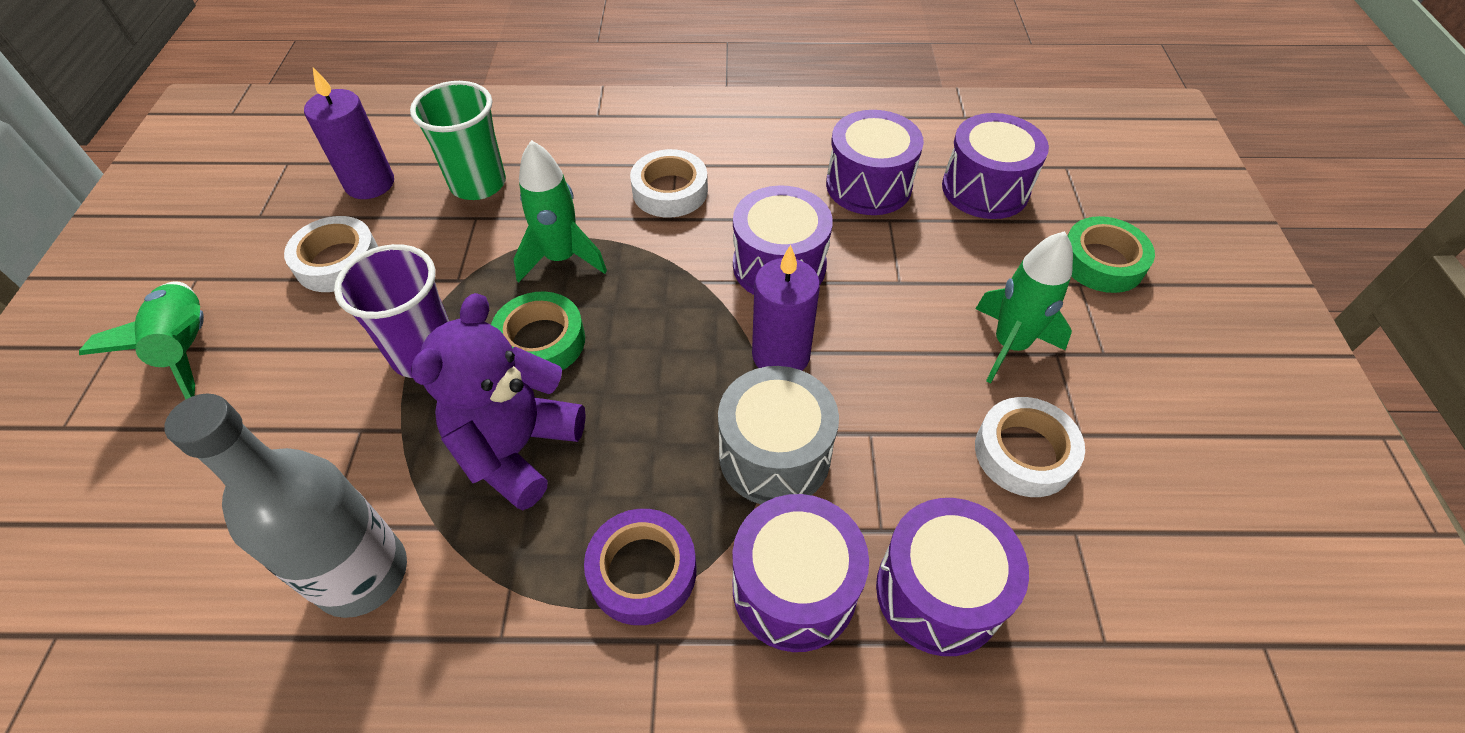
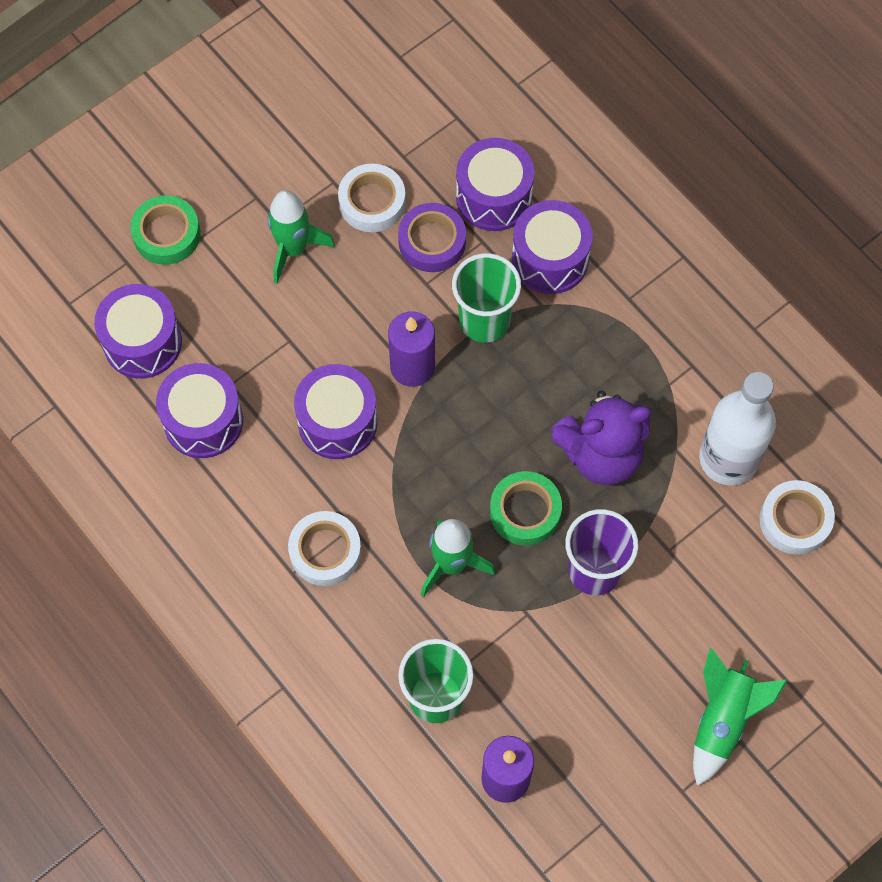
camera: 130 degrees left, 15 degrees up
grey bottle [164,393,407,618] -> white bottle [699,372,776,485]
white tape [284,216,378,292] -> white tape moved to [759,480,835,555]
purple tape [584,509,697,625] -> purple tape moved to [398,203,466,272]
grey drum [718,366,839,504] -> green cup [452,253,521,343]

